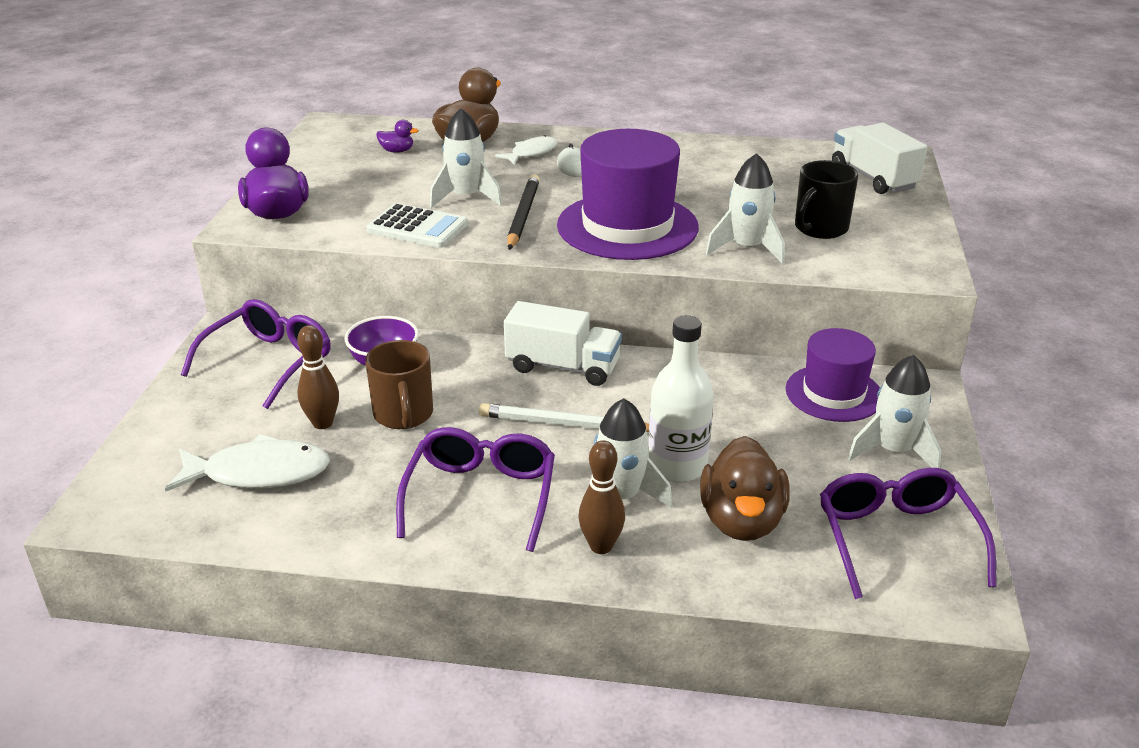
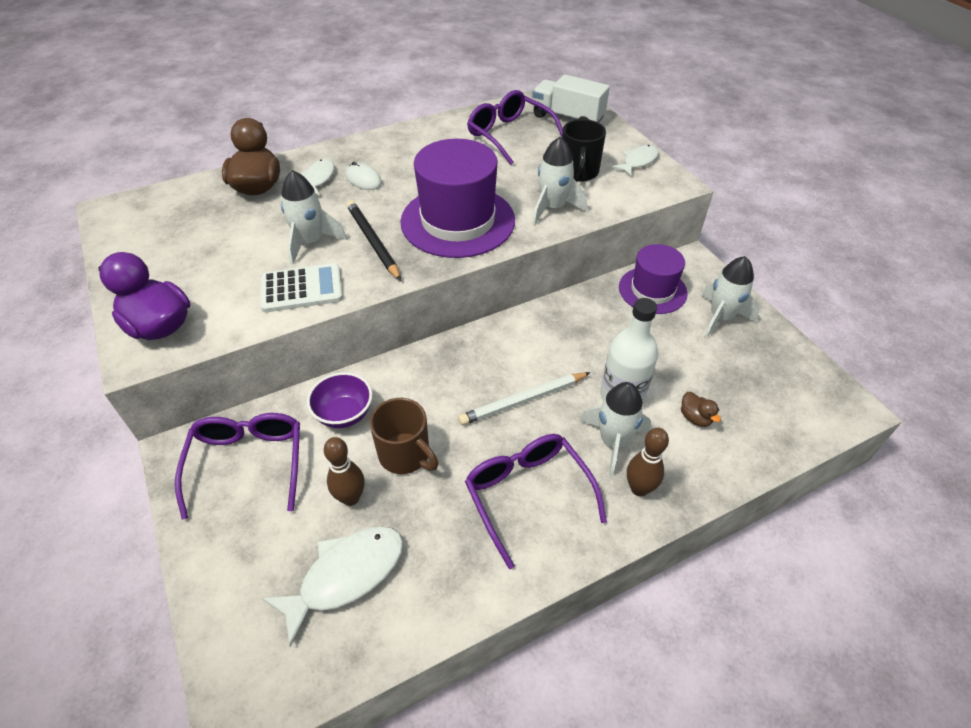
camera: 35 degrees left, 15 degrees up
purple duck [376,120,419,153] -> none
white truck [504,301,622,386] -> none
brown duck [700,436,790,541] -> brown duck [681,392,721,427], size x0.46
purple glasses [820,468,996,599] -> purple glasses moved to [467,90,563,165]
none -> white fish [612,145,659,176]

